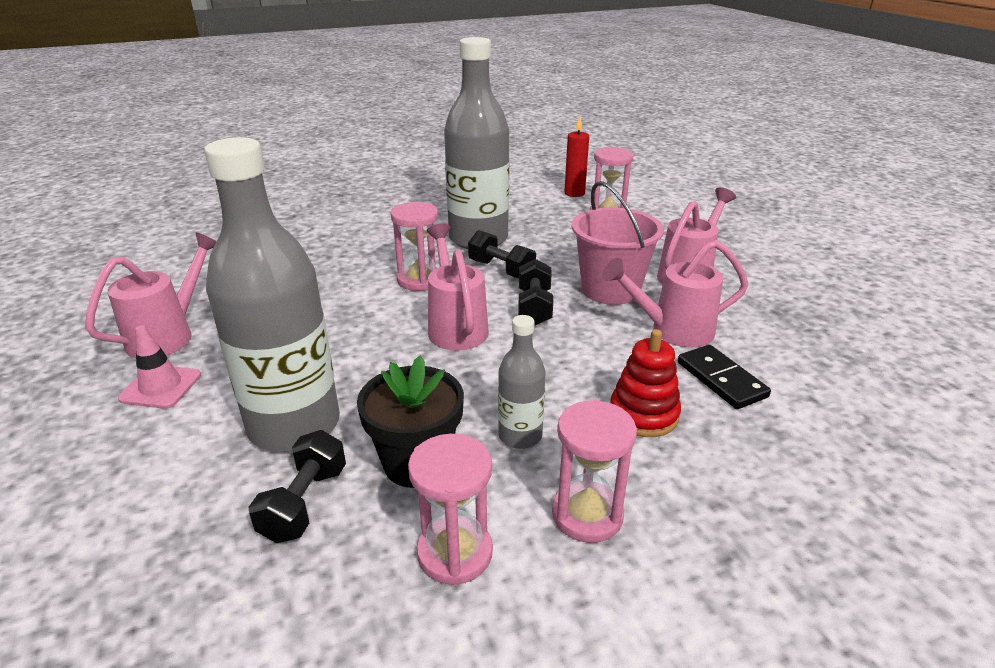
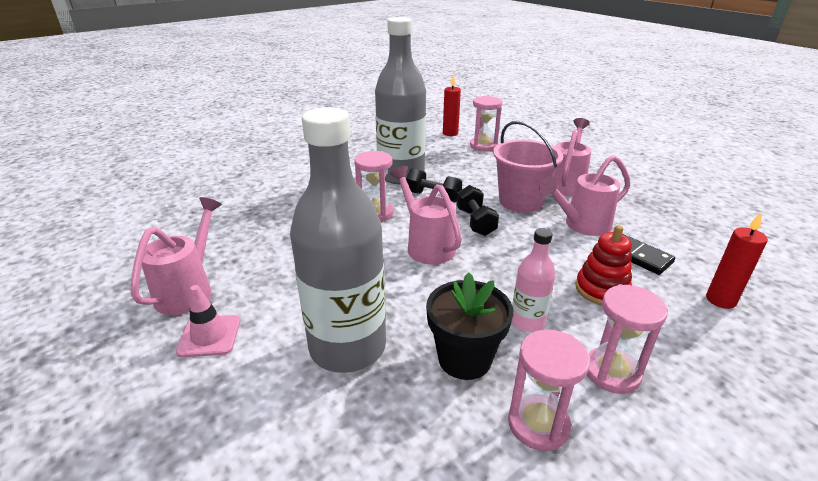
camera: 15 degrees left, 0 degrees up
black dumbbell [248,430,346,543] -> none
grey bottle [498,315,545,449] -> pink bottle [512,228,555,332]
none -> red candle [706,213,768,309]

